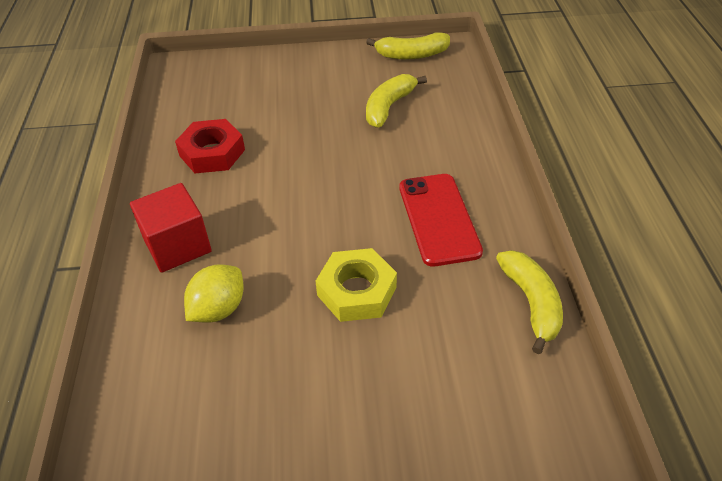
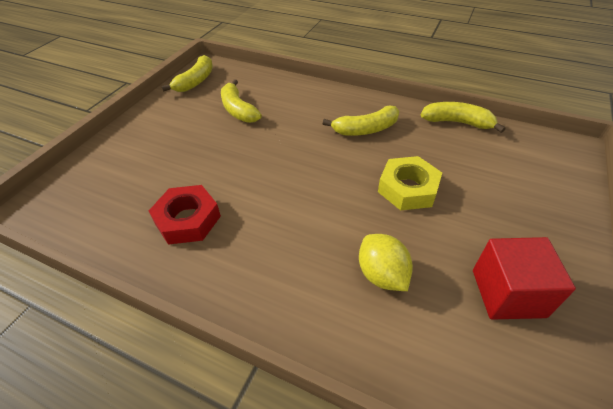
camera: 60 degrees left, 0 degrees up
red cube [130,183,212,273] -> red cube moved to [473,237,576,320]
red phone [399,174,483,267] -> yellow banana [323,106,399,136]

